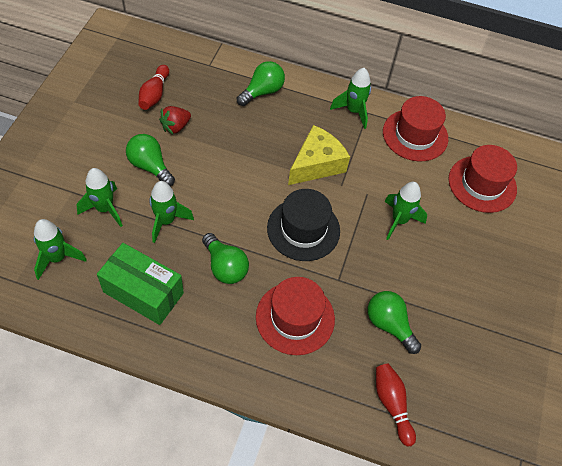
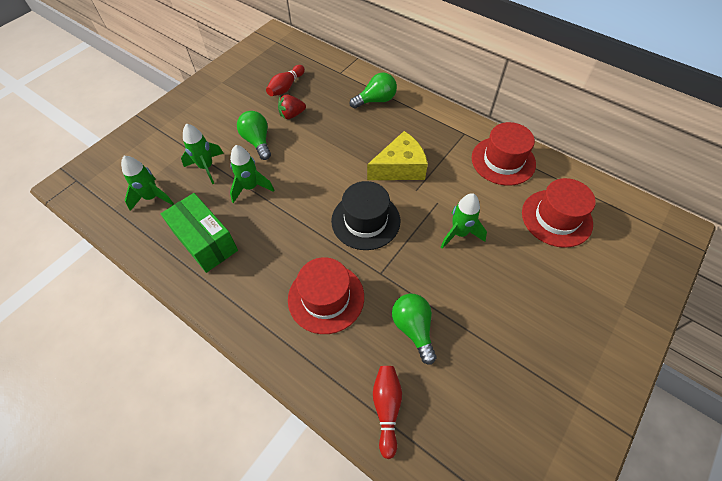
camera: 25 degrees right, 0 degrees up
green light bulb [202,233,249,284] -> none
green rocket [330,68,371,129] -> none

